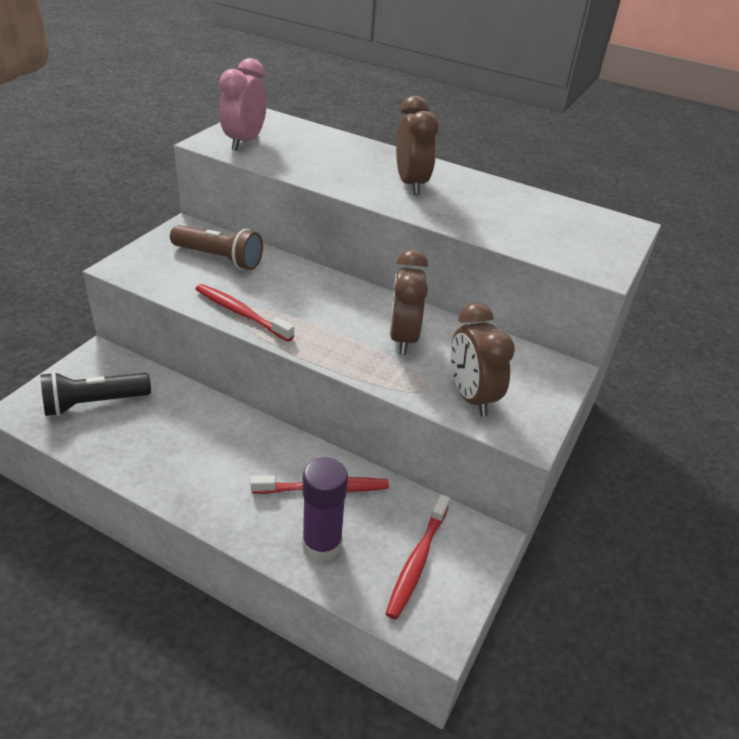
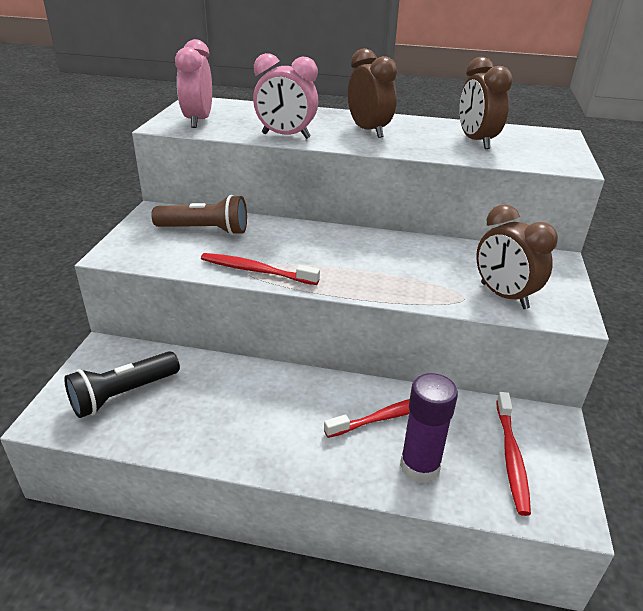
camera: 15 degrees left, 5 degrees down
brown clock [390,249,428,355] -> brown clock moved to [459,57,513,149]
none -> pink clock [253,53,318,139]

